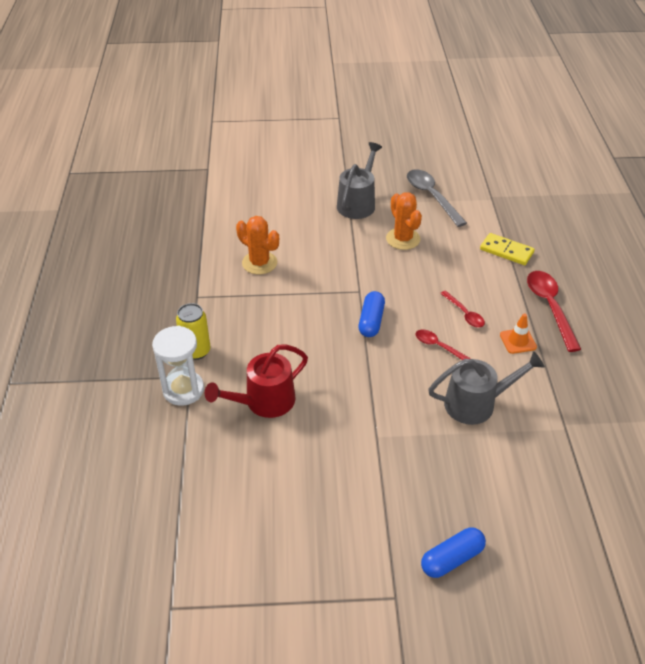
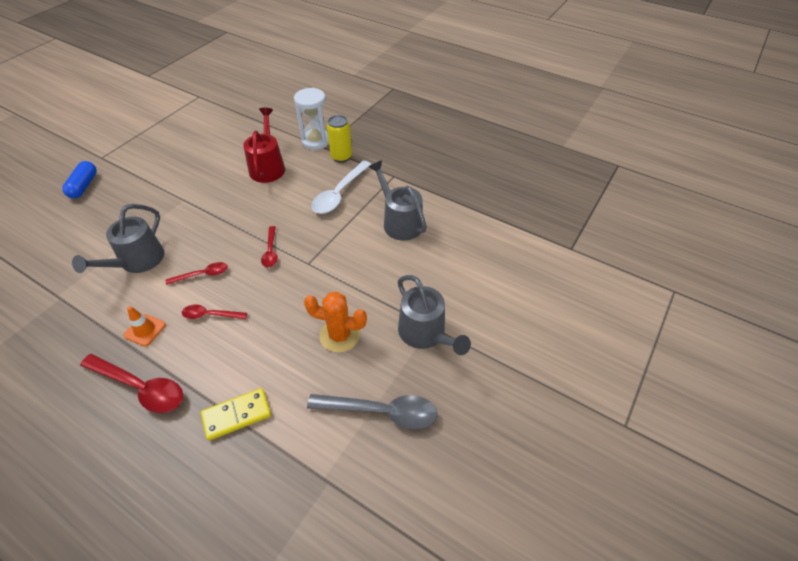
camera: 125 degrees right, 5 degrees up
orange cactus [236,216,279,274] -> grey watering can [369,160,427,241]
blue capsule [358,291,385,337] -> red spoon [261,226,278,268]
none -> white spoon [311,161,371,214]

